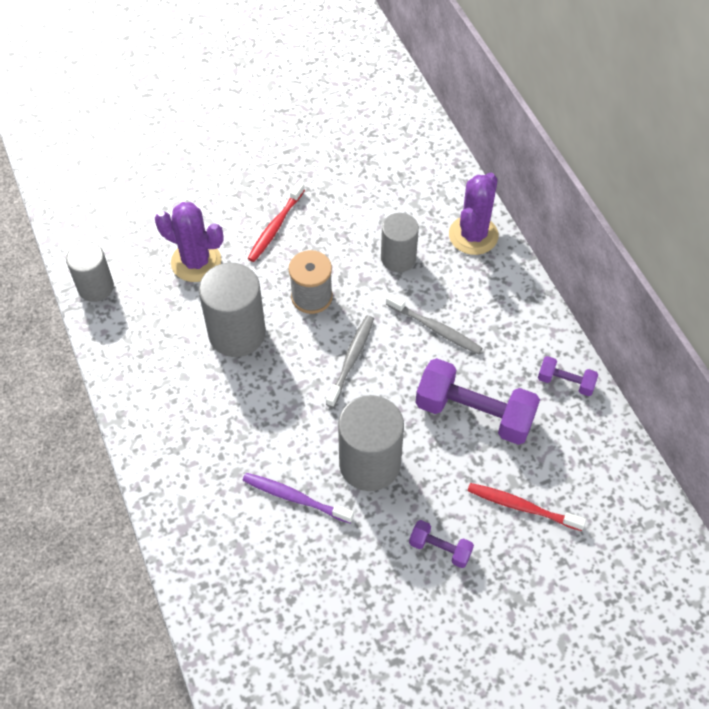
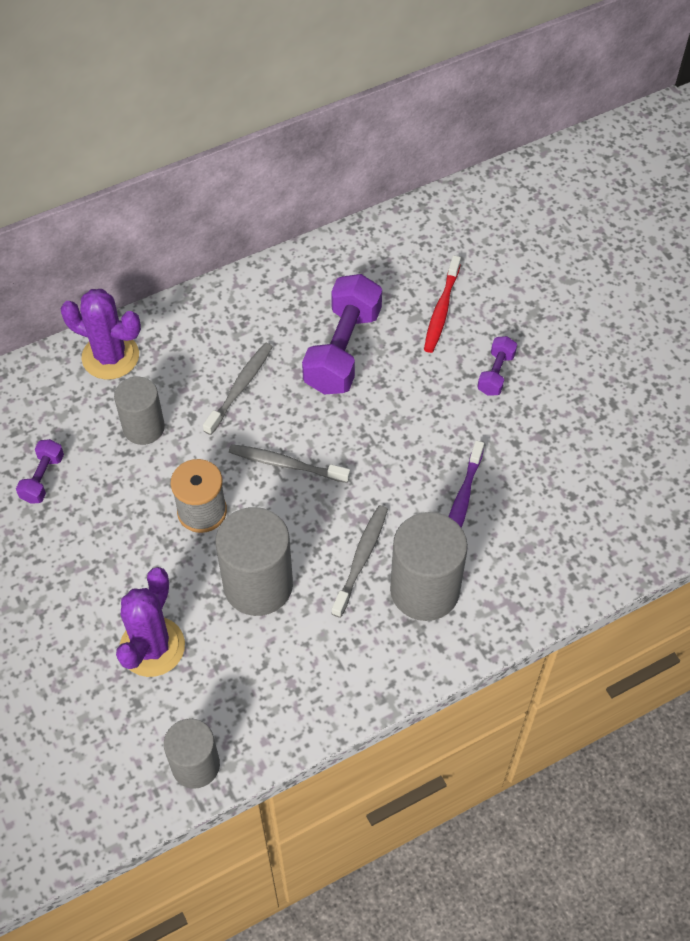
camera: 95 degrees left, 0 degrees up
red toothbrush [248,181,305,262] -> none
grey cylinder [338,395,404,491] -> grey cylinder moved to [390,512,468,621]
purple dumbbell [538,356,598,396] -> purple dumbbell moved to [16,439,64,504]
none -> grey toothbrush [331,505,388,618]

